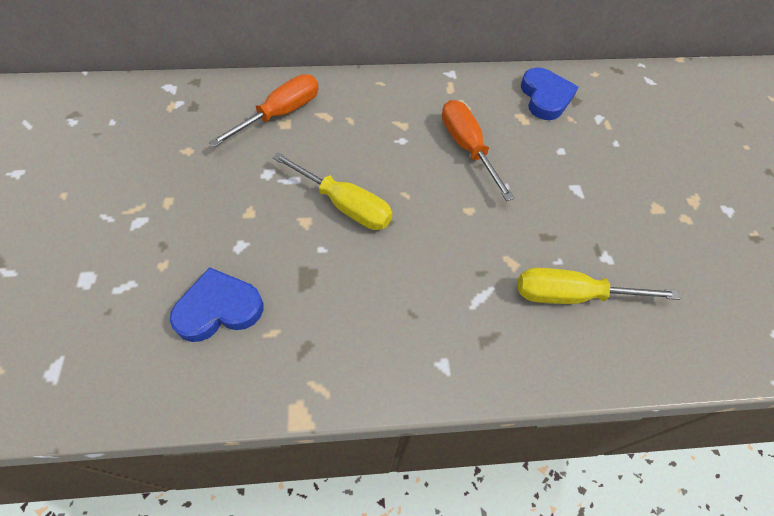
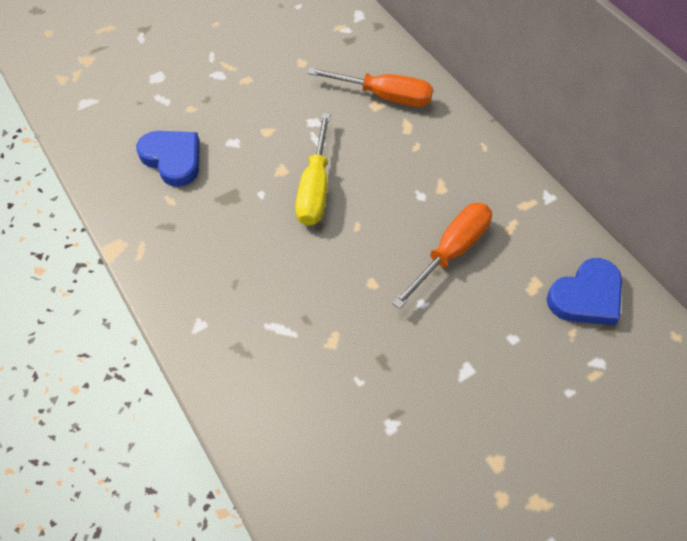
camera: 65 degrees right, 0 degrees up
yellow screwdriver [518,268,681,304] -> none

